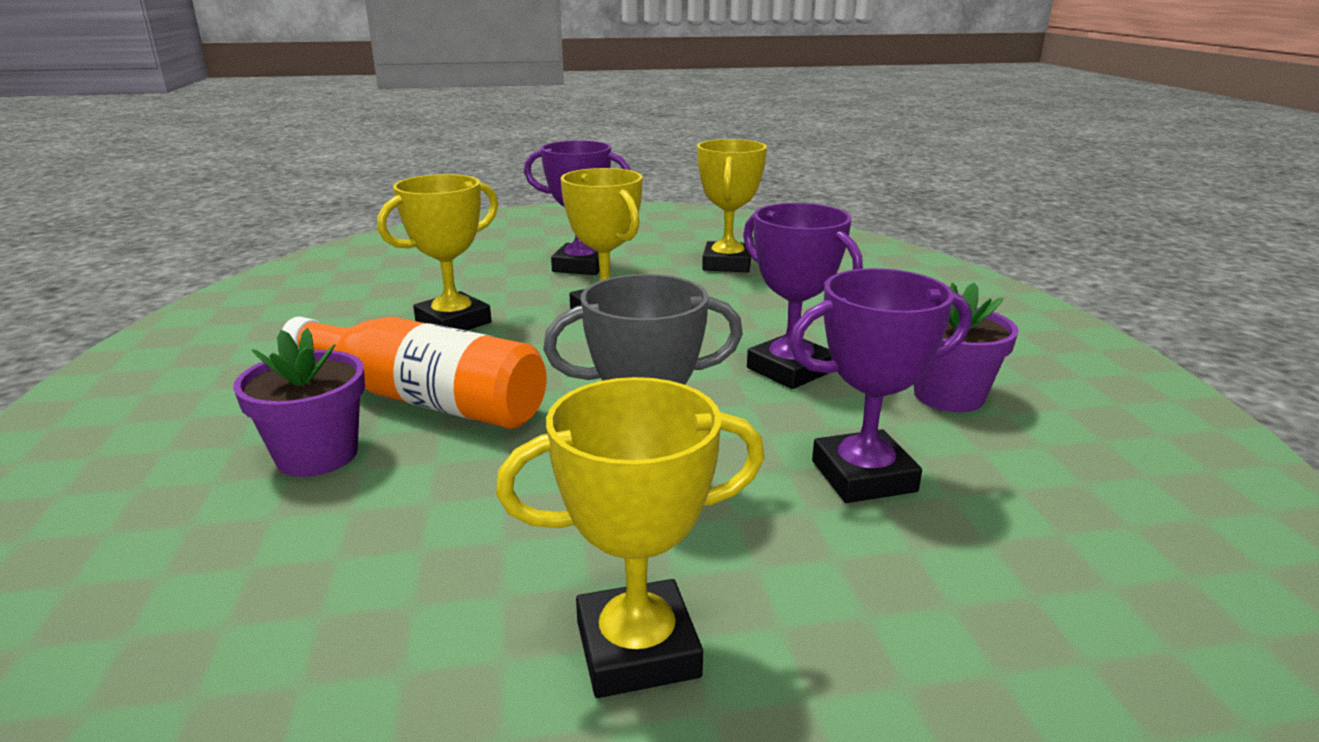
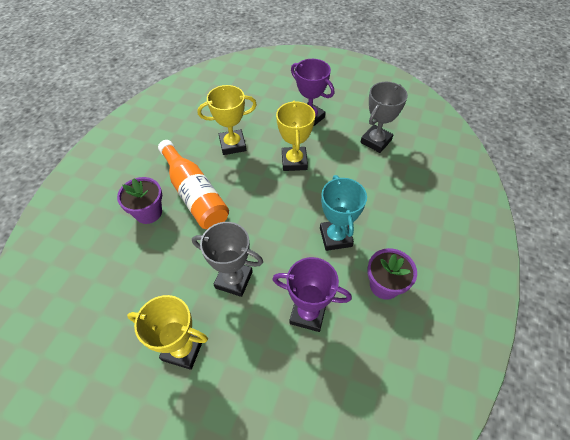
camera: 30 degrees right, 30 degrees up
yellow trophy [697,139,767,272] -> grey trophy [360,82,408,153]
purple trophy [743,203,863,389] -> turquoise trophy [320,175,367,251]

